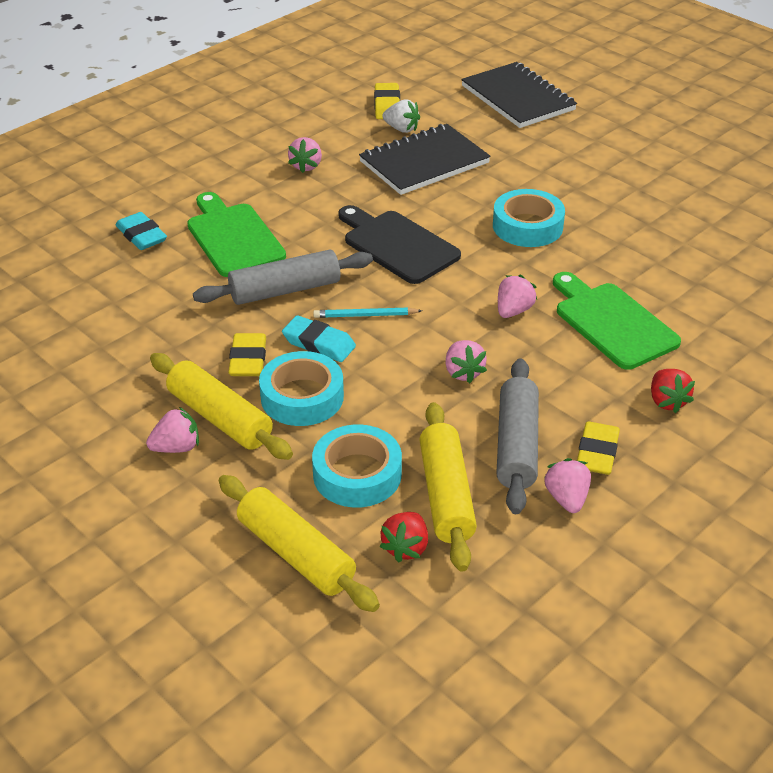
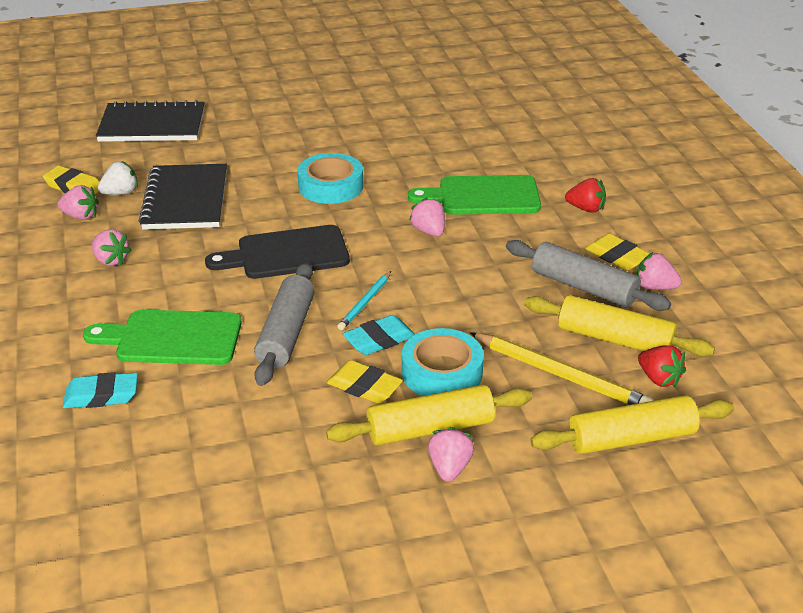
camera: 60 degrees left, 5 degrees down
turquoise tape [312,424,402,507] -> yellow pencil [470,333,654,405]
pink strawberry [445,340,487,383] -> pink strawberry moved to [57,185,99,220]

